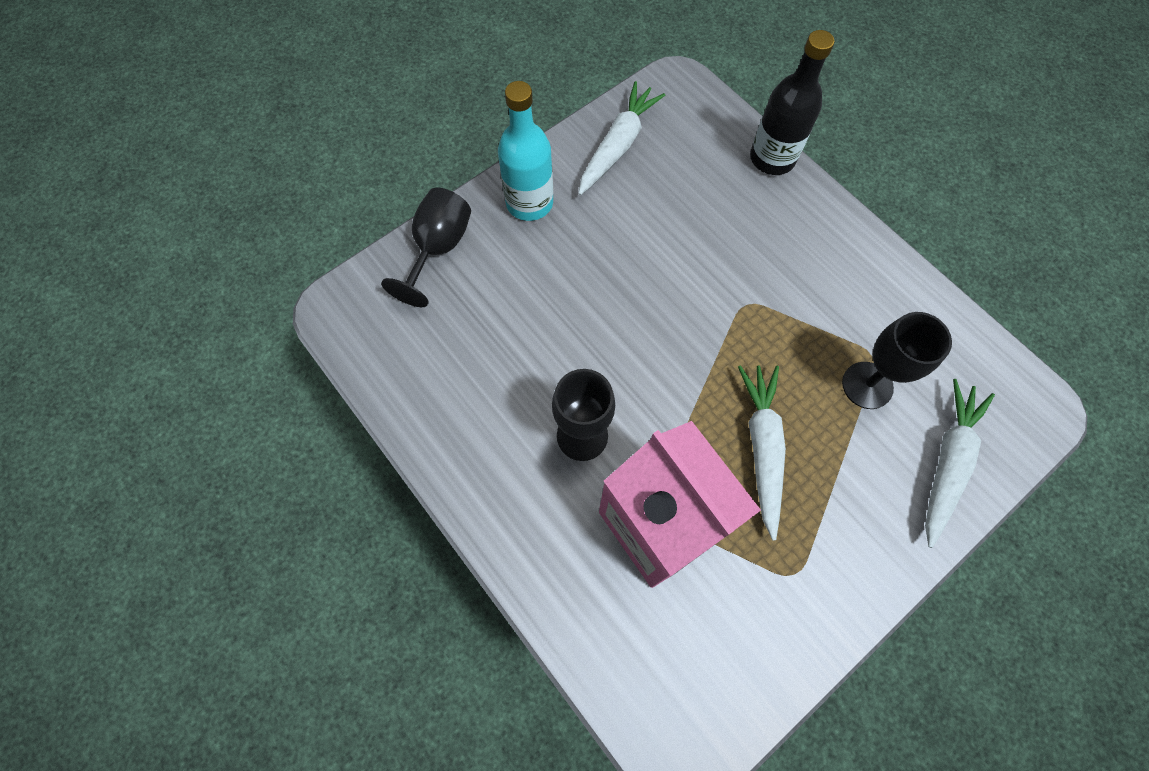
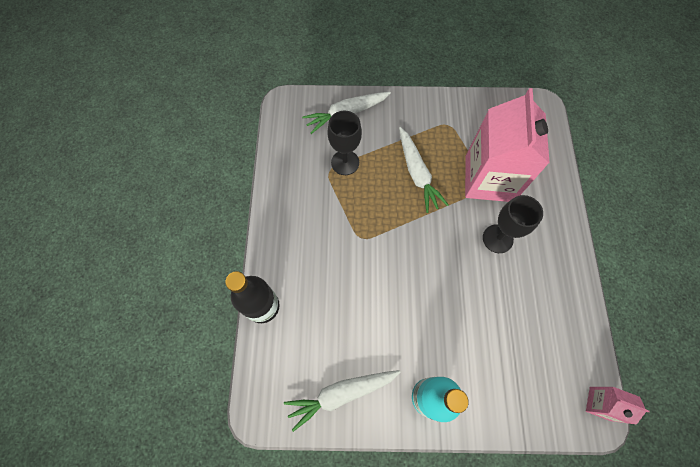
camera: 140 degrees left, 0 degrees up
black goblet [381,187,471,307] -> none
white carrot [738,365,786,541] -> white carrot turned 60 degrees counterclockwise [399,127,449,213]
none -> pink carton [586,387,649,425]

